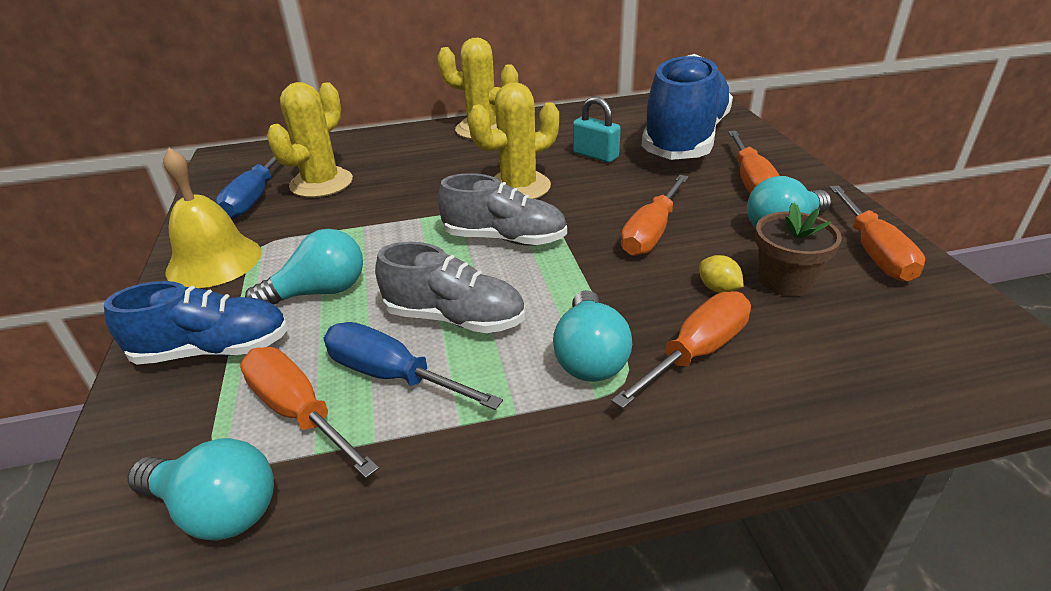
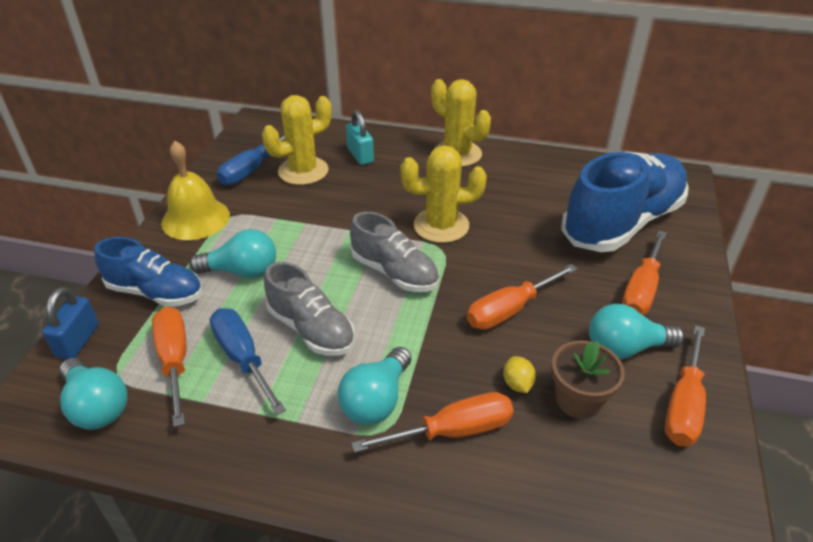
camera: 25 degrees right, 5 degrees up
turquoise padlock [573,96,621,163] -> turquoise padlock moved to [346,110,374,165]
none -> blue padlock [43,287,99,359]

